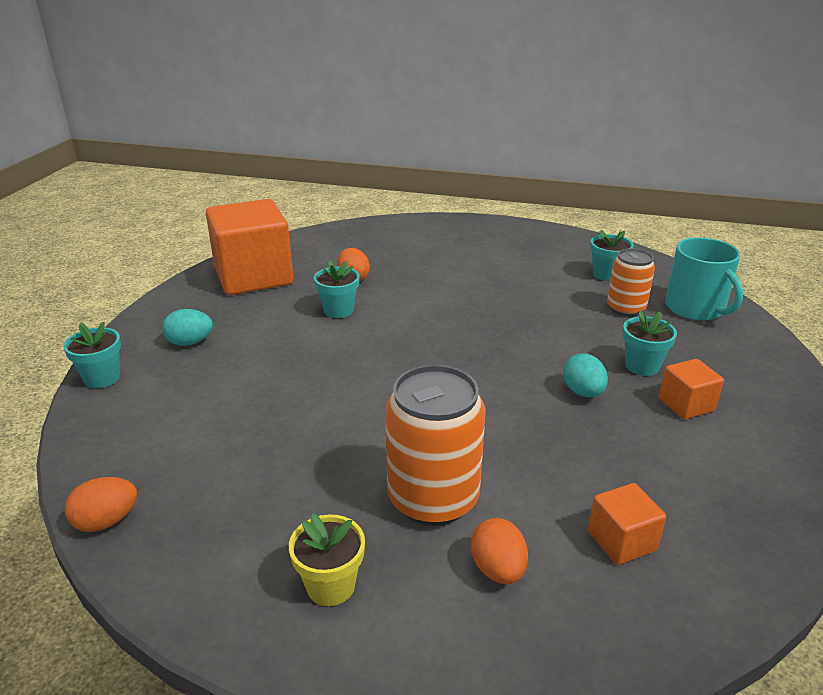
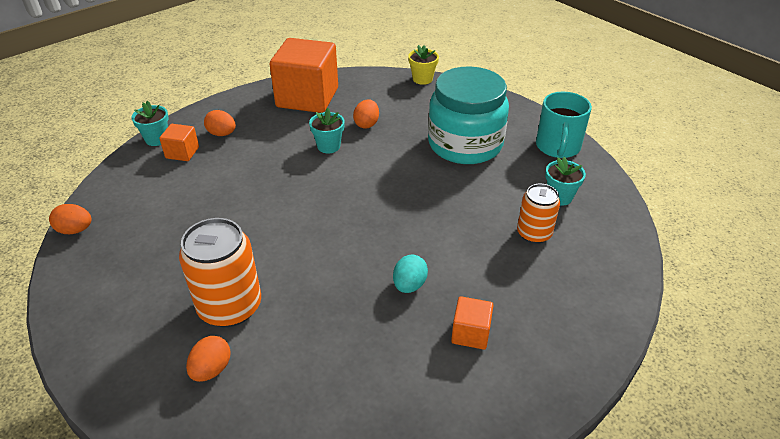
camera: 35 degrees right, 10 degrees up
turquoise egg [162,309,213,346] -> orange egg [204,110,236,136]
yellow flower pot [289,513,365,606] -> yellow flower pot moved to [408,45,439,85]
orange cube [588,483,666,565] -> orange cube moved to [159,124,199,161]
turquoise flower pot [623,311,677,376] -> none
turquoise mug [665,237,743,320] -> turquoise mug moved to [536,92,592,158]
none -> turquoise jar [428,66,509,164]

